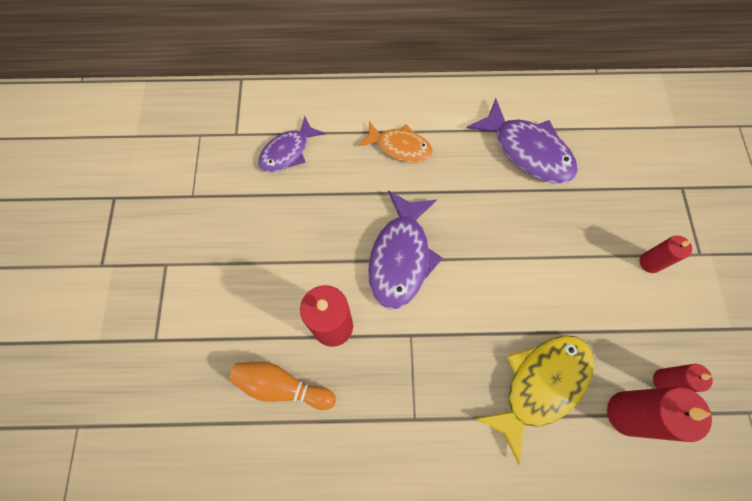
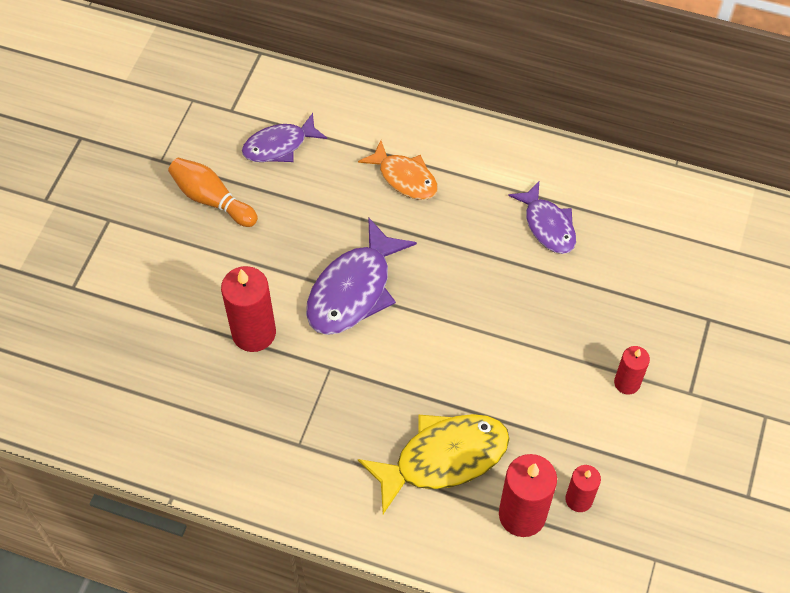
camera: 20 degrees right, 10 degrees down
orange bowling pin [229,362,336,410] -> orange bowling pin moved to [168,158,258,227]
purple fish [467,98,578,184] -> purple fish [508,182,576,254], size x0.64

